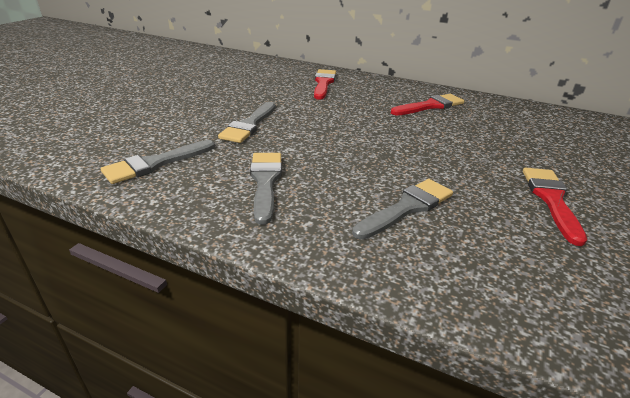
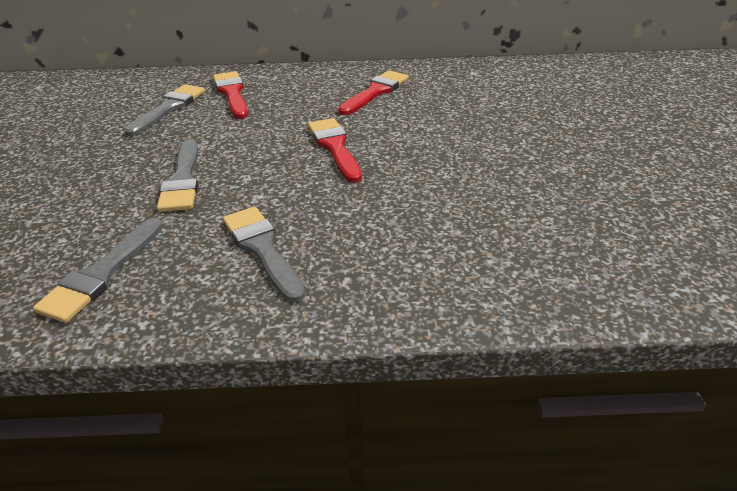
camera: 25 degrees left, 5 degrees up
grey brush [352,179,453,240] -> grey brush moved to [124,84,205,136]
red brush [523,168,587,246] -> red brush moved to [308,118,362,183]

